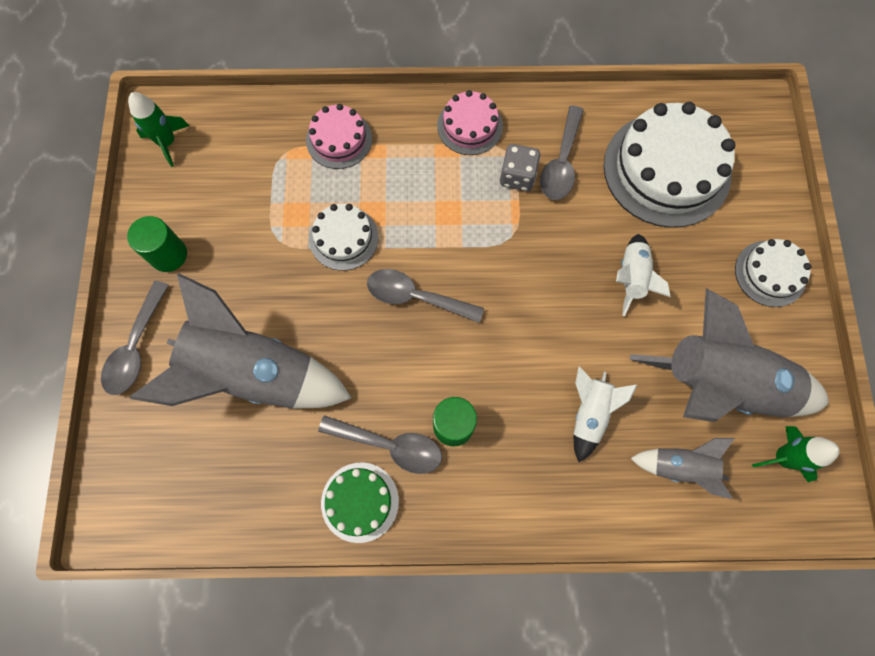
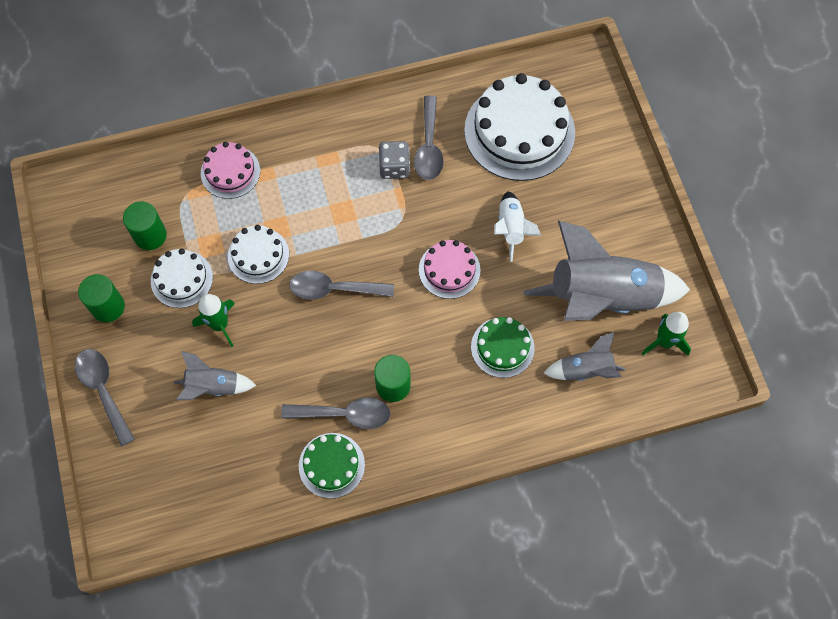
camera: 15 degrees left, 5 degrees down
grey spoon [101,281,169,395] -> grey spoon turned 150 degrees clockwise [75,349,135,446]
green rocket [128,92,190,167] -> green rocket moved to [192,294,235,347]
grey rocket [130,273,351,409] -> grey rocket [174,351,256,400], size x0.48
pink cake [437,90,503,155] -> pink cake moved to [419,240,480,299]
white rocket [574,367,637,462] -> green cake [471,317,535,378]
white cake [735,239,812,307] -> white cake moved to [151,248,213,308]
none -> green cylinder [123,202,167,250]

